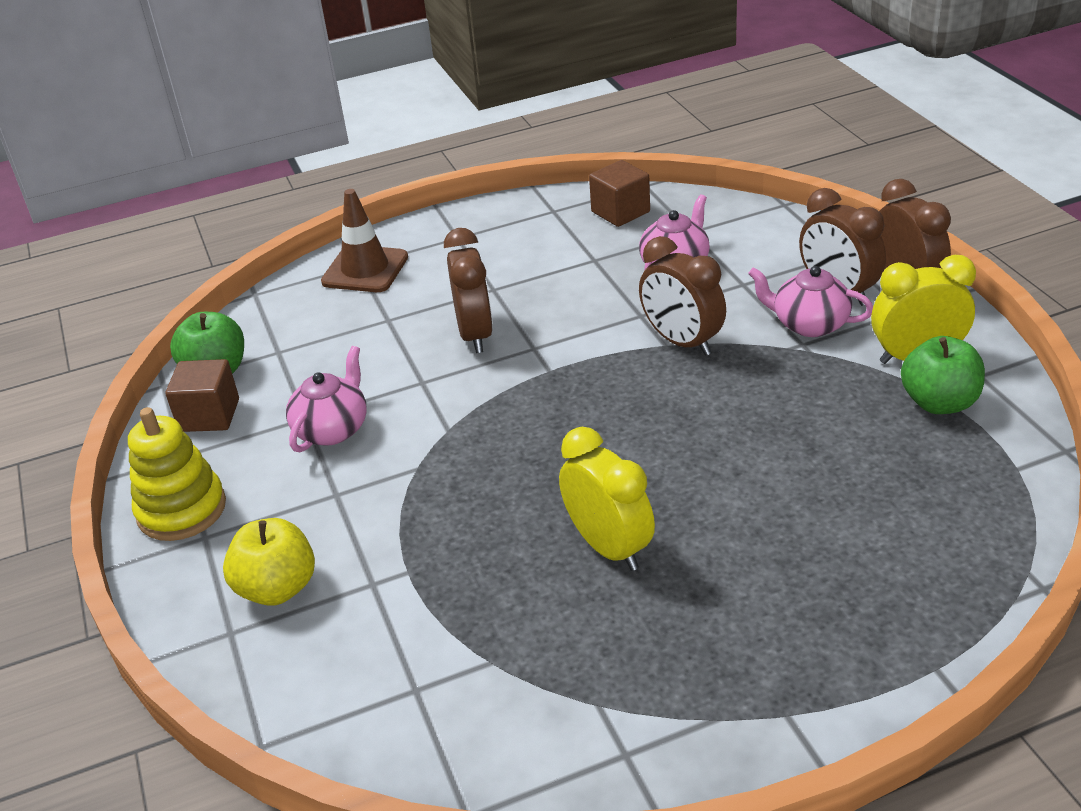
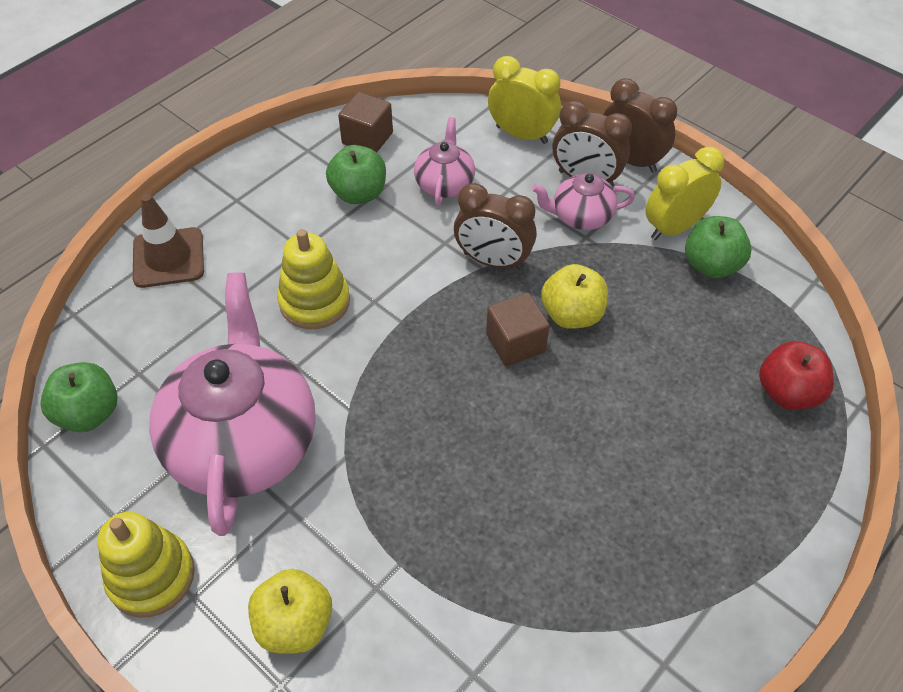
camera: 30 degrees left, 15 degrees up
brown cube [166,359,239,432] -> brown cube moved to [486,293,549,366]
pink teapot [286,346,367,452] -> pink teapot [149,273,316,536], size x2.10
brown clock [444,228,493,353] -> yellow stacking toy [277,229,350,329]
yellow clock [559,427,655,571] -> yellow clock moved to [488,56,561,144]
none -> green apple [326,145,386,204]
none -> yellow apple [541,264,608,329]
none -> red apple [759,341,834,410]

